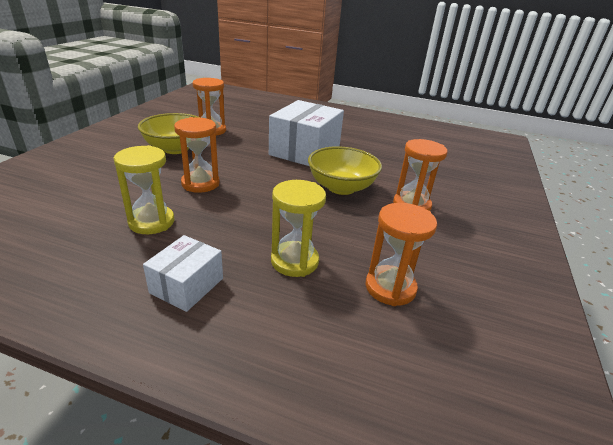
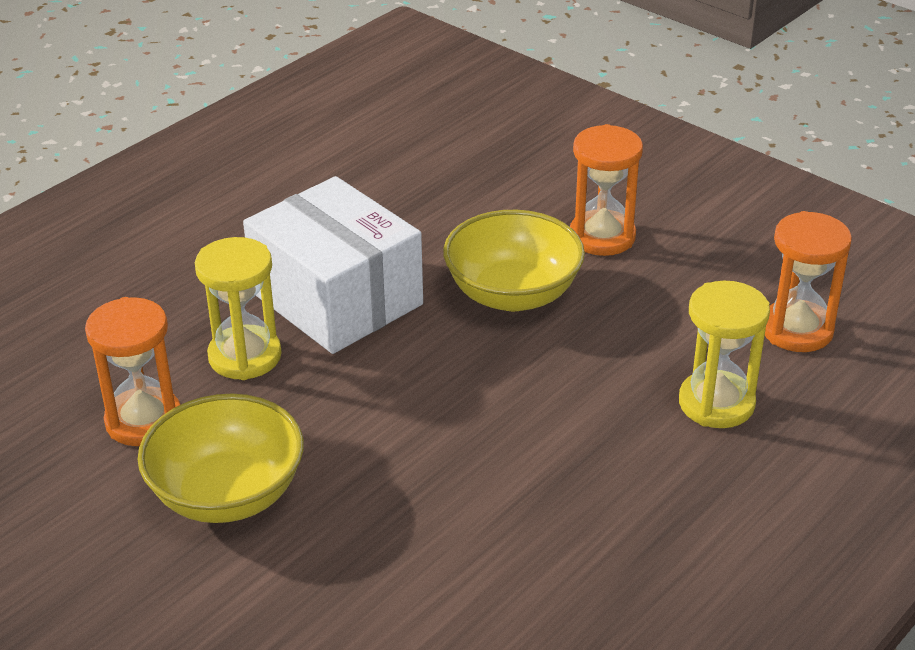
camera: 65 degrees left, 5 degrees up
yellow hourglass [114,145,175,234] -> yellow hourglass moved to [195,237,282,380]
white box [143,235,223,312] -> none
orange hourglass [174,117,220,193] -> none

